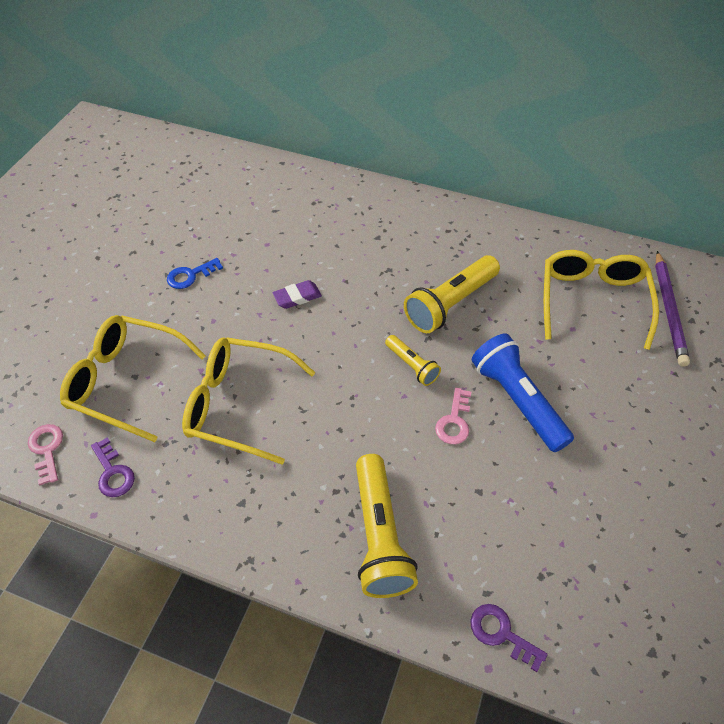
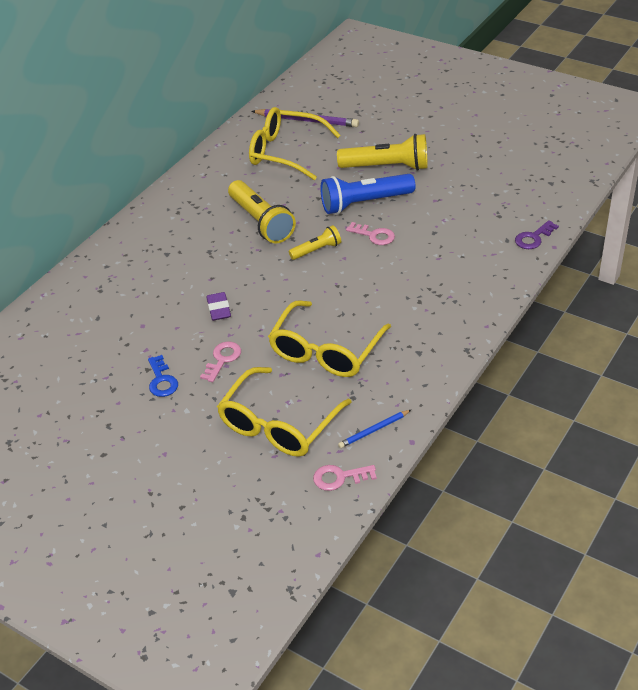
camera: 75 degrees left, 10 degrees down
purple key [91,437,135,497] -> blue pencil [338,410,411,448]
yellow flashlight [356,454,418,598] -> yellow flashlight moved to [337,134,428,171]
none -> pink key [200,341,241,382]

